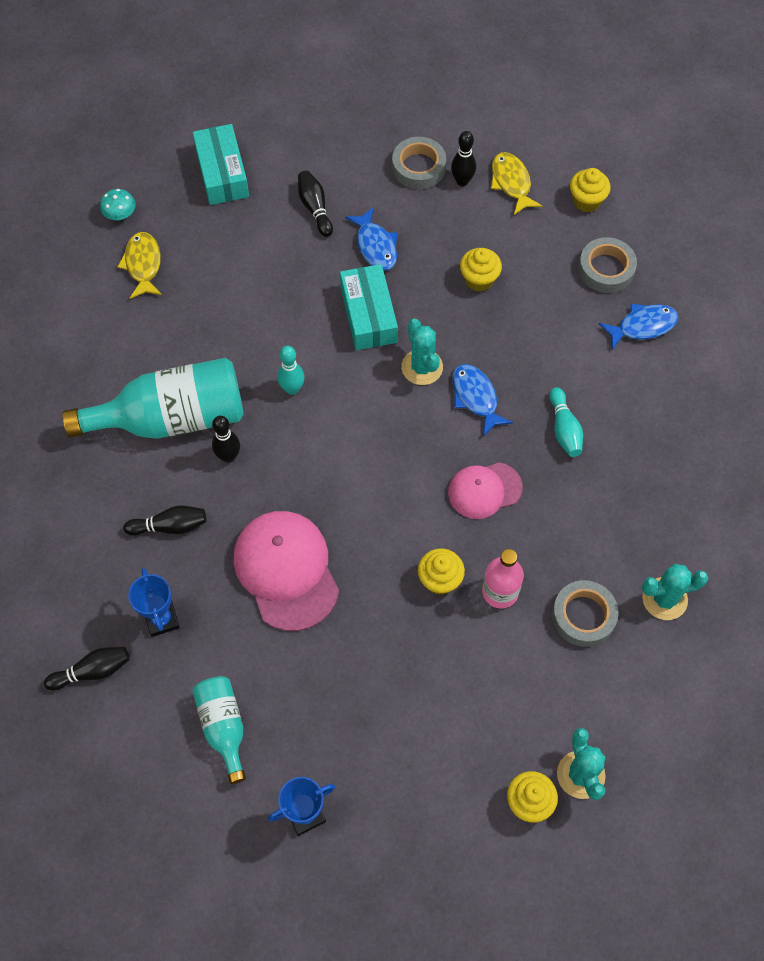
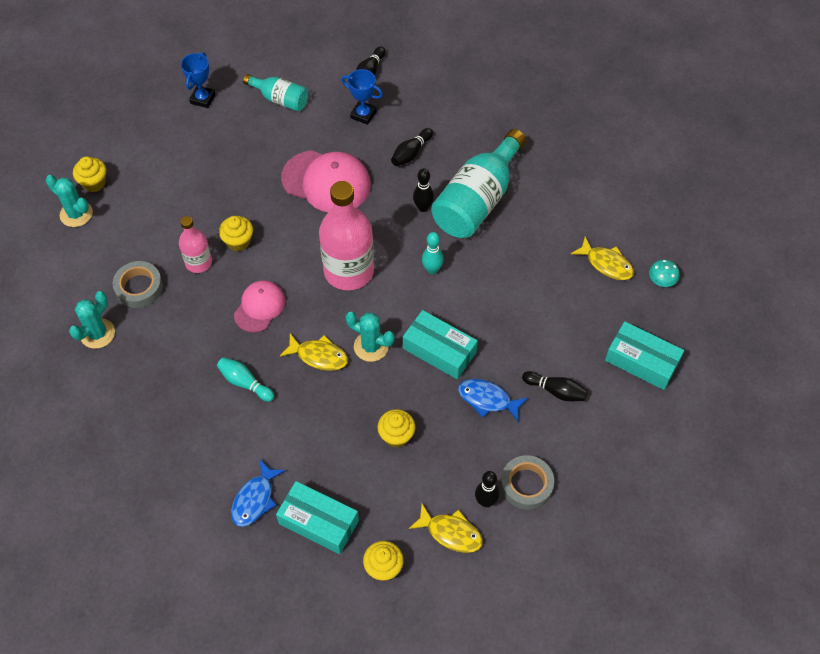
camera: 135 degrees right, 5 degrees down
blue fish [452,364,513,436] -> yellow fish [280,334,348,371]
grey tape [578,237,637,293] -> turquoise box [276,481,359,554]
none -> pink bottle [319,181,374,290]

